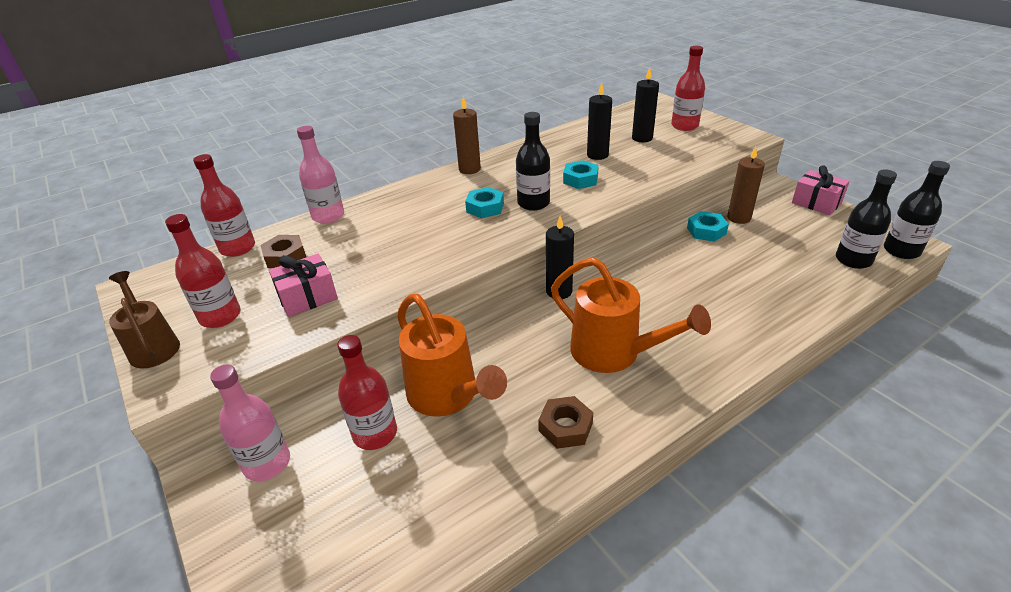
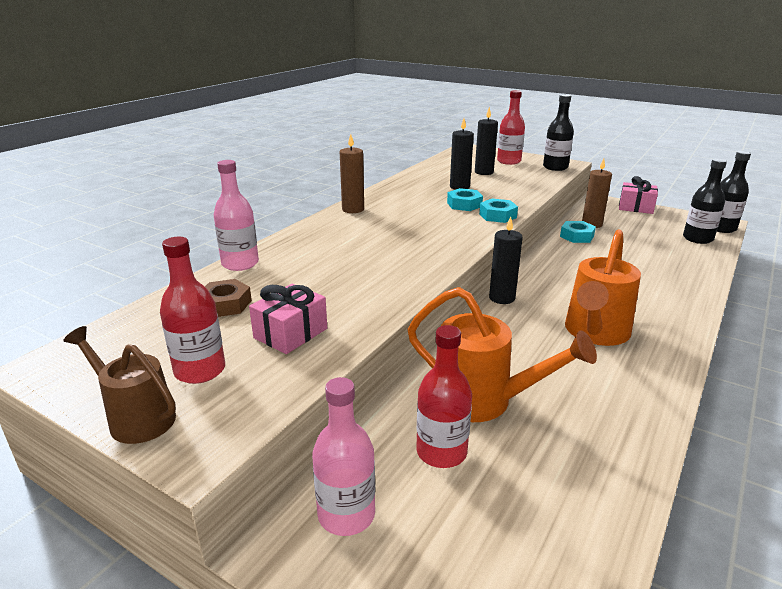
camera: 25 degrees left, 10 degrees down
red bottle [193,154,255,257] -> none
turquoise nut [465,187,504,219] -> turquoise nut moved to [479,199,518,223]
black bottle [516,112,550,211] -> black bottle moved to [543,94,574,171]
brown nut [538,396,593,449] -> none
orange watering can [551,257,711,373] -> orange watering can turned 105 degrees clockwise [565,229,641,346]

